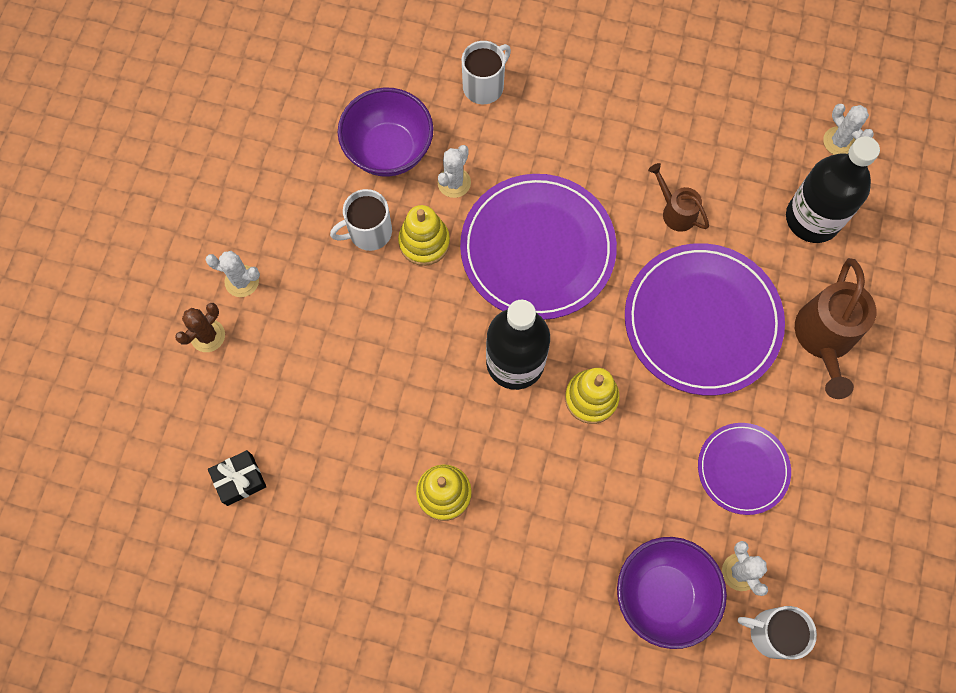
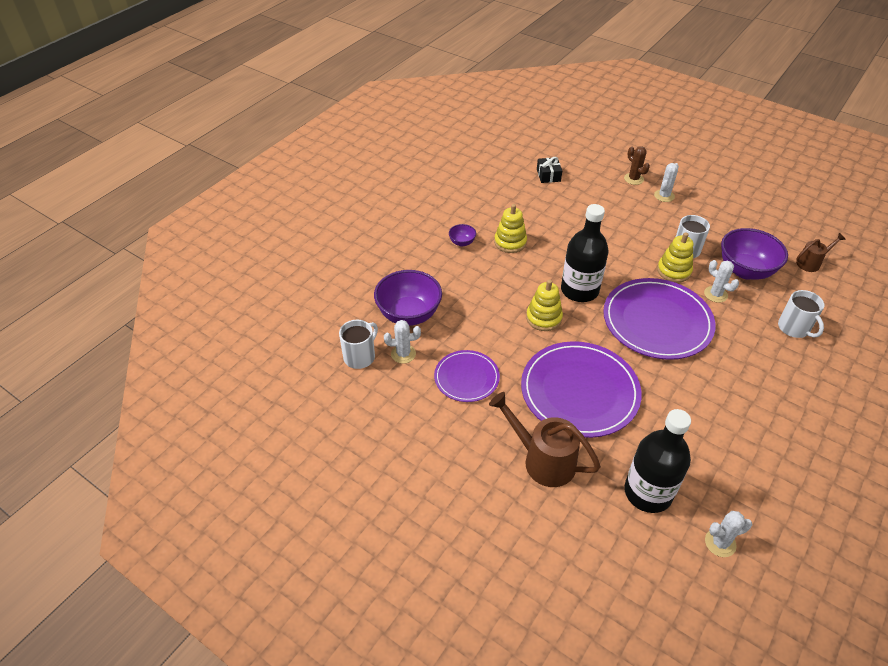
camera: 110 degrees right, 25 degrees down
brown watering can [648,163,709,231] -> brown watering can moved to [796,233,846,272]
none -> purple bowl [449,224,476,247]

